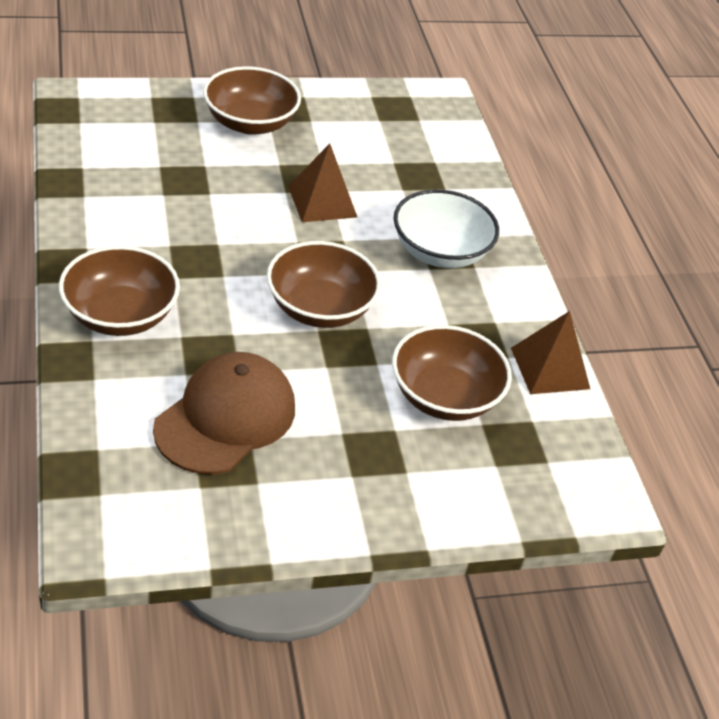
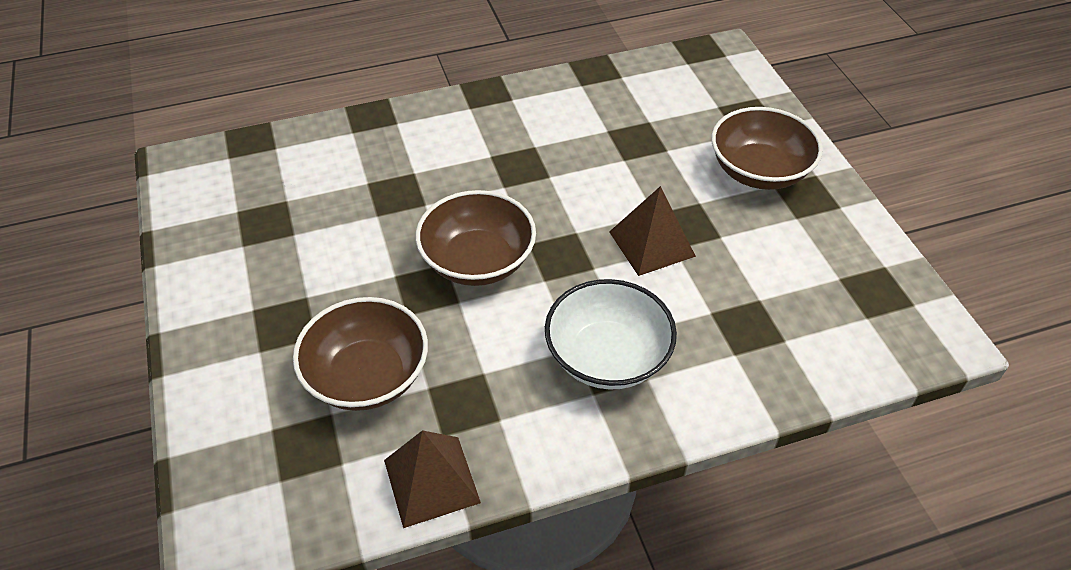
camera: 90 degrees right, 5 degrees up
brown bowl [59,246,180,336] -> none
brown cap [153,352,295,474] -> none

